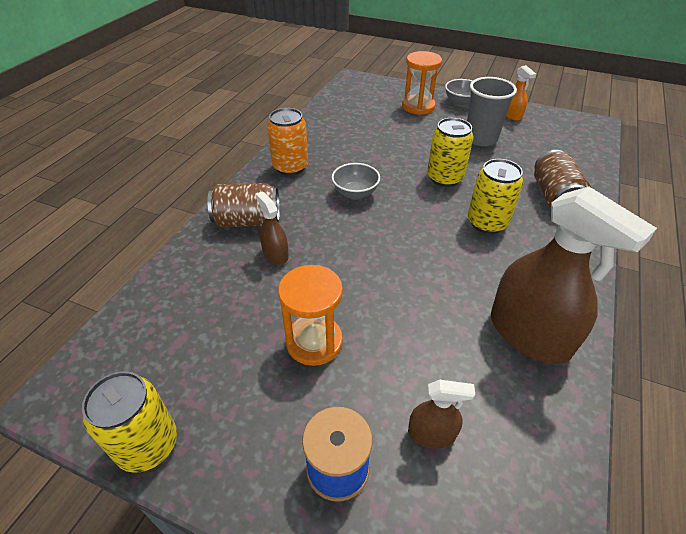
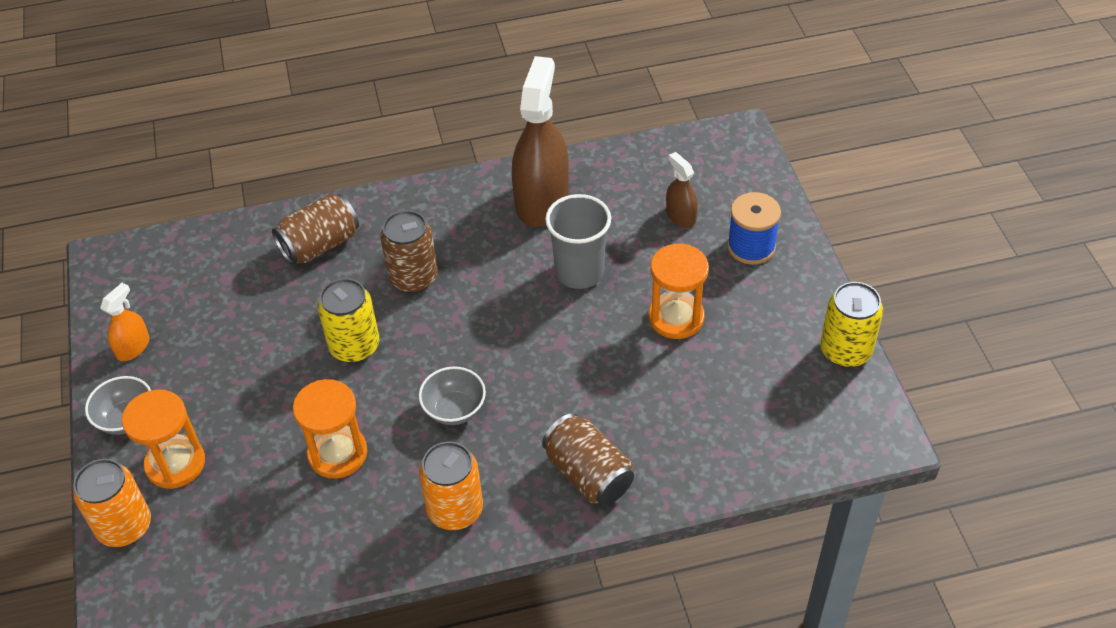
camera: 125 degrees left, 5 degrees up
brown spray bottle [255,191,289,265] -> none
grey cup [467,77,517,146] -> grey cup moved to [545,194,611,289]
yellow can [468,159,523,234] -> brown can [380,210,438,293]
none -> orange can [73,459,151,547]
none -> orange hourglass [293,379,367,479]

